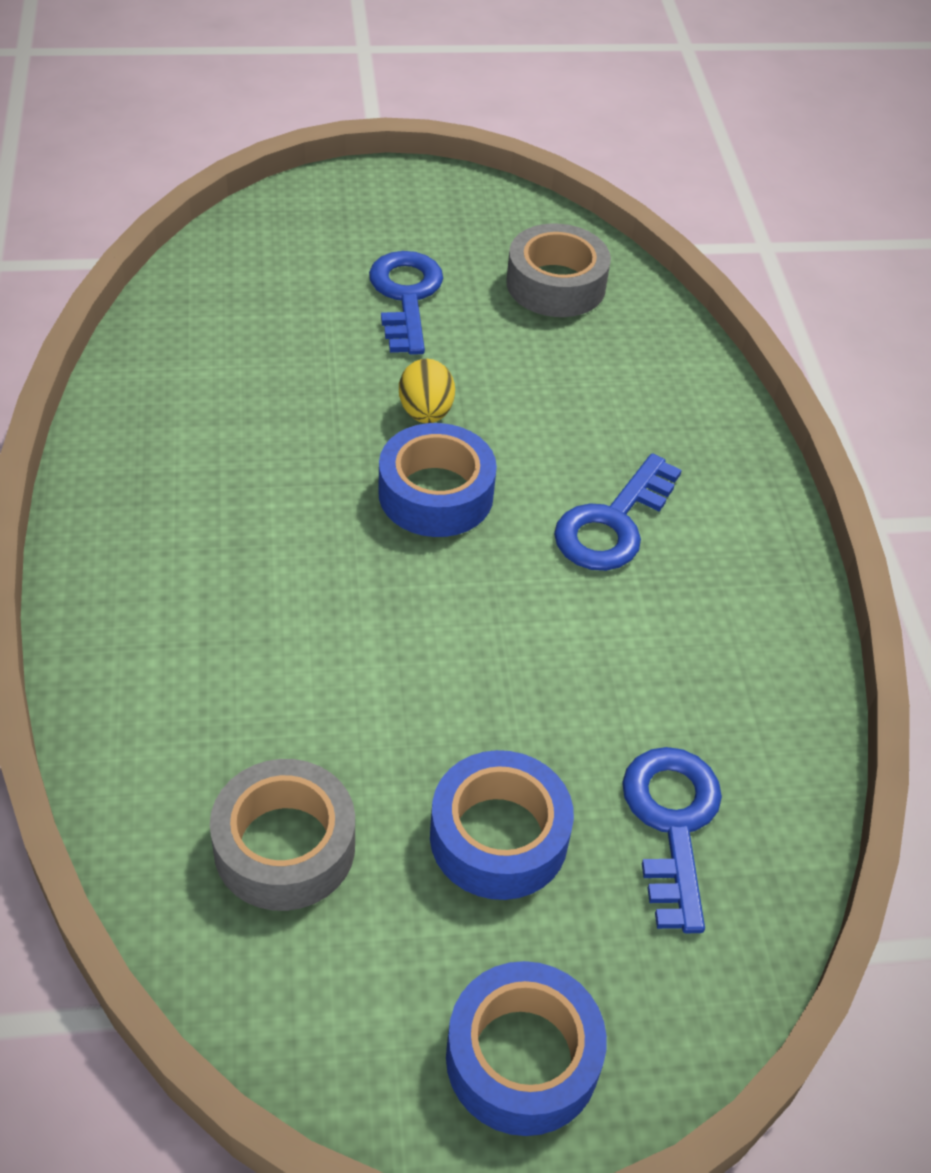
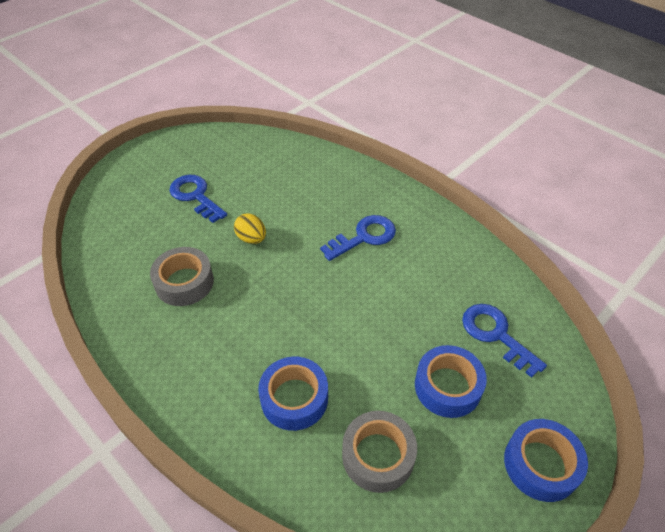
camera: 35 degrees left, 0 degrees up
blue tape [378,423,497,537] -> blue tape moved to [258,357,328,431]
grey tape [506,223,611,317] -> grey tape moved to [150,247,214,306]
blue key [554,453,682,571] -> blue key turned 120 degrees counterclockwise [320,215,396,261]

